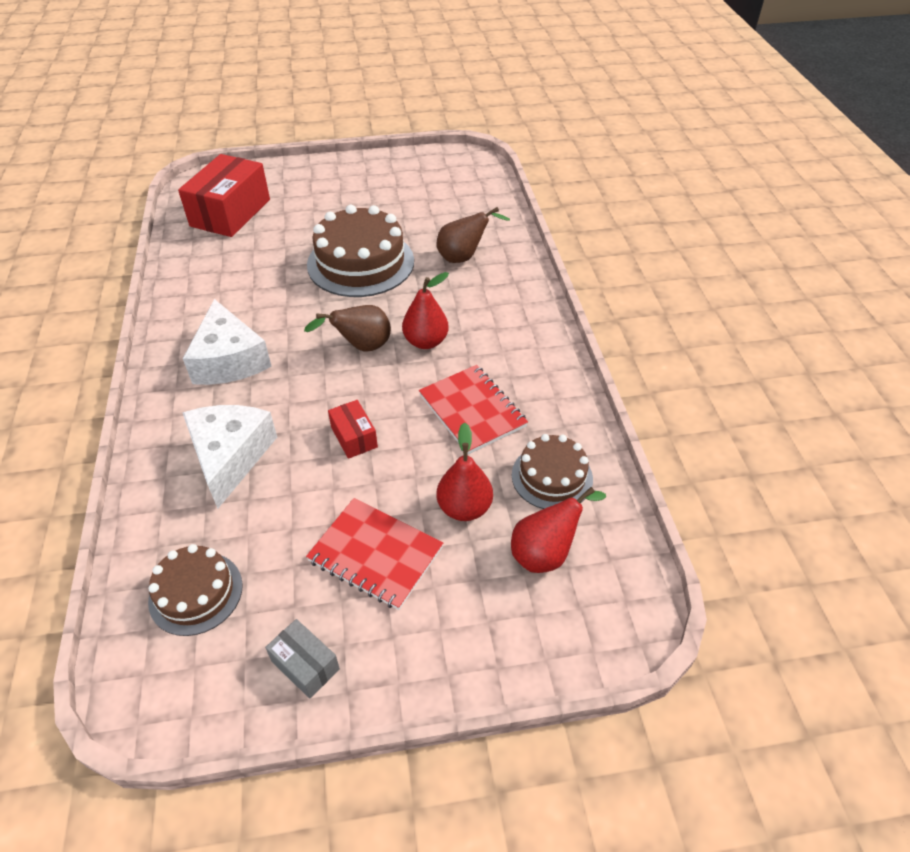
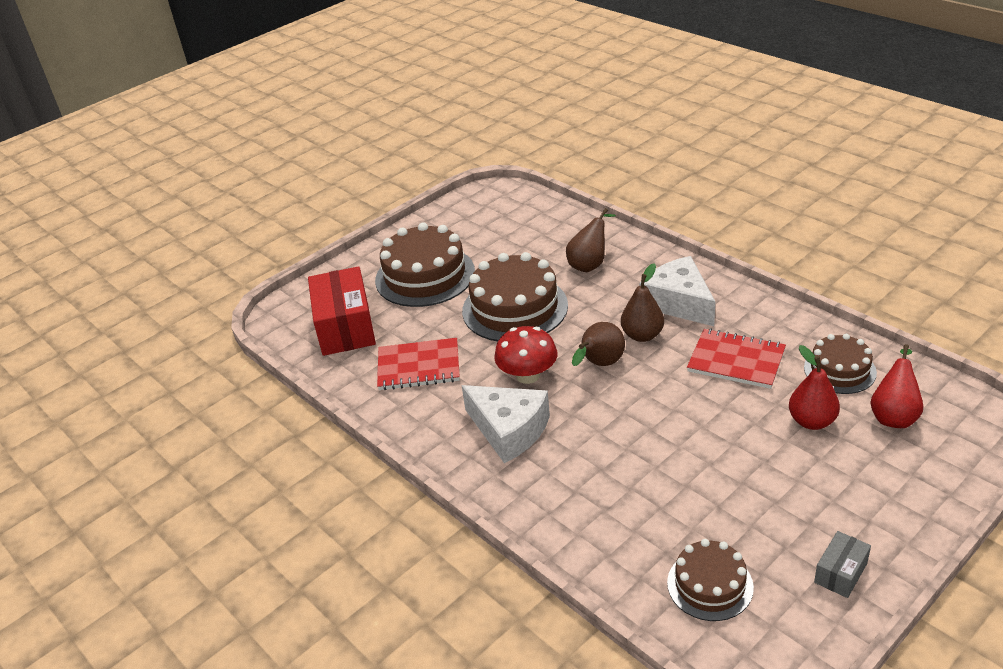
camera: 30 degrees left, 10 degrees down
white cheese [182,405,277,509] -> white cheese moved to [639,256,715,326]
grey box [265,619,340,699] -> grey box turned 60 degrees counterclockwise [814,531,871,598]
red notebook [306,498,443,610] -> red notebook moved to [377,338,460,390]
red box [328,400,378,459] -> none
red pear [402,272,449,349] -> brown pear [621,263,664,342]
none -> brown cake [375,223,475,307]
none -> red mushroom [494,326,557,384]

